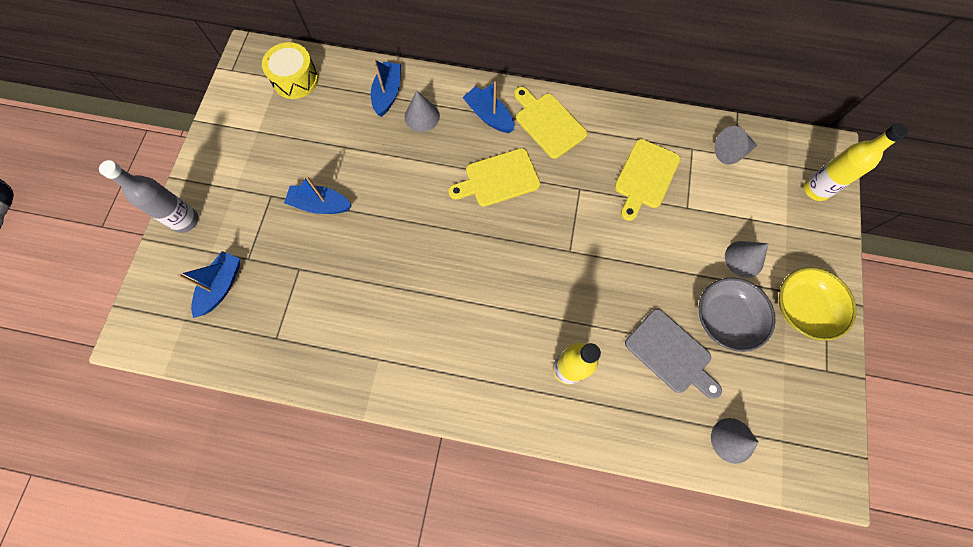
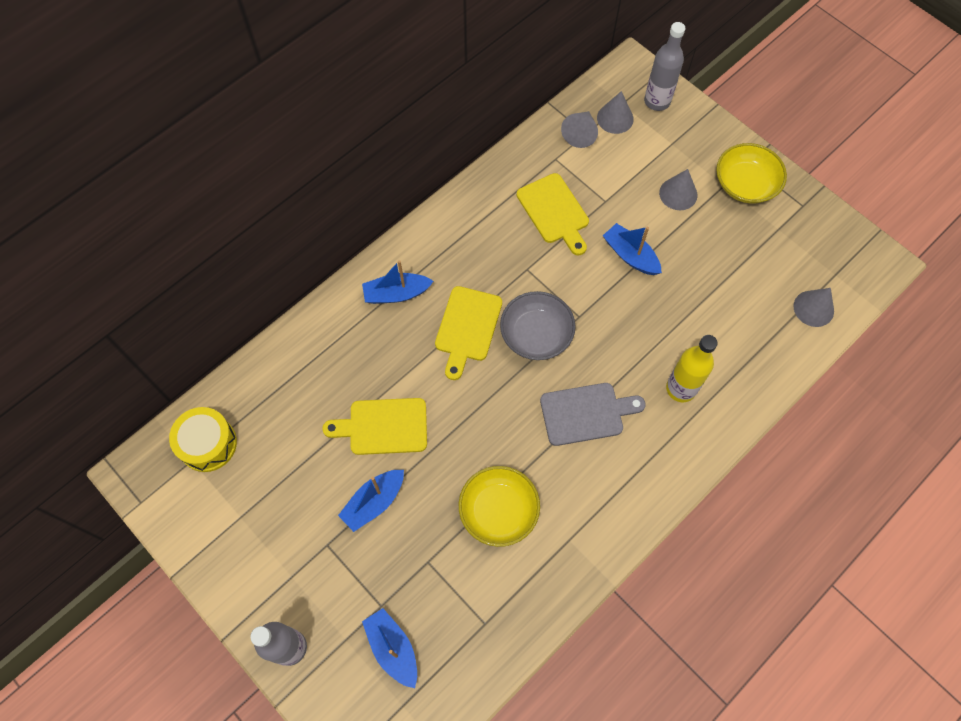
camera: 55 degrees left, 5 degrees down
blue boat [371,59,401,117] -> blue boat moved to [603,223,662,275]
grey cone [405,91,440,132] -> grey cone moved to [597,91,634,134]
yellow cutting board [514,87,587,159] -> yellow cutting board moved to [322,398,427,455]
grey cutting board [625,309,722,399] -> grey cutting board moved to [540,383,646,446]
grey bowl [699,277,776,352] -> grey bowl moved to [500,291,576,360]
yellow bottle [804,123,908,201] -> grey bottle [644,22,685,111]
none -> yellow bowl [459,466,540,547]

